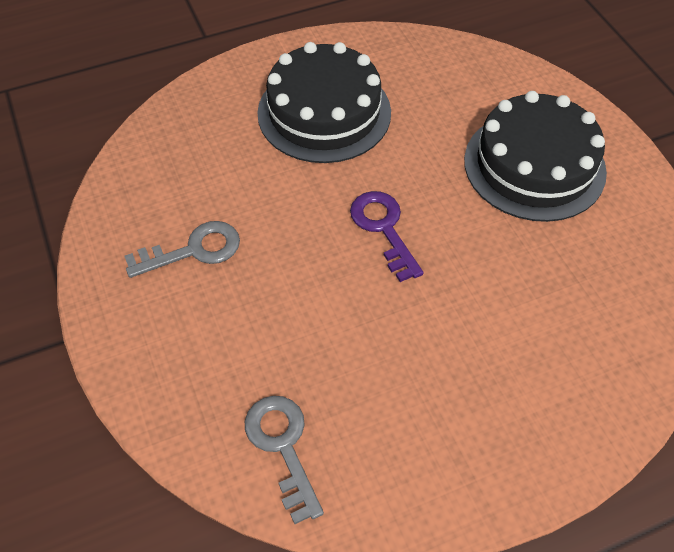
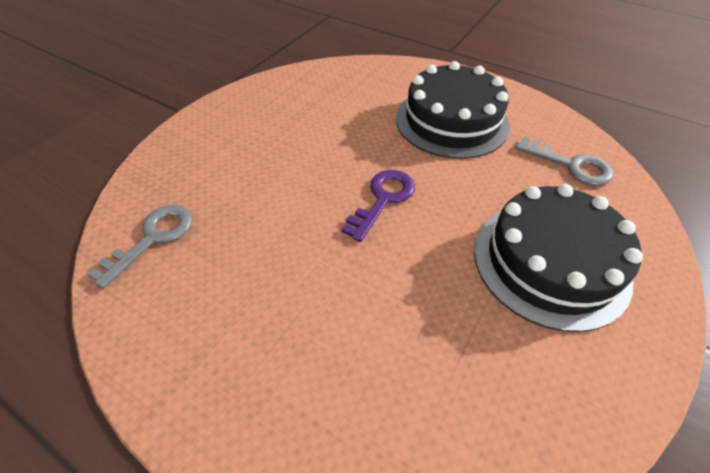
camera: 55 degrees right, 5 degrees down
grey key [124,221,240,278] -> grey key moved to [515,136,613,186]

